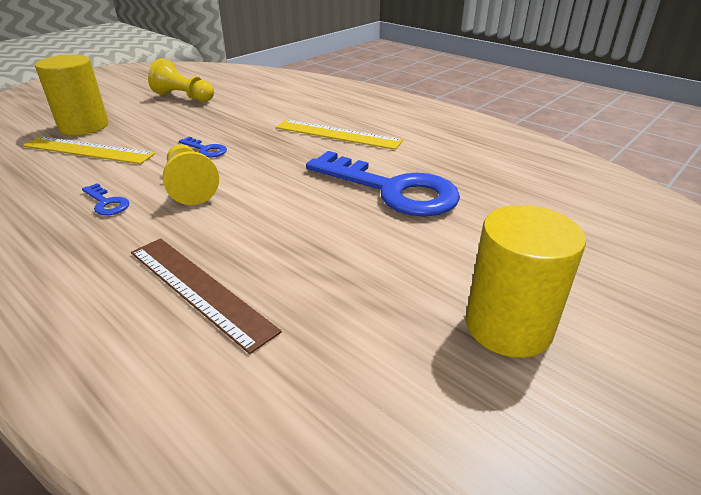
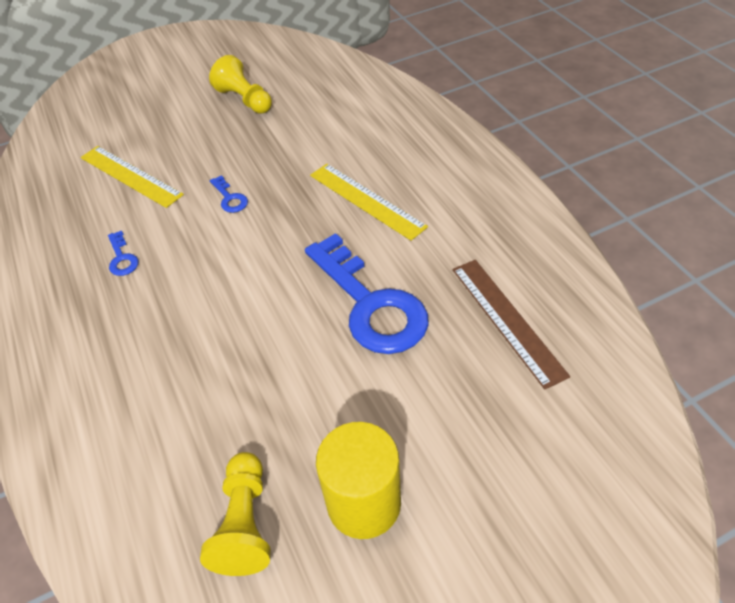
camera: 25 degrees right, 15 degrees up
yellow cylinder [35,54,108,135] -> none
brown ruler [131,238,282,354] -> brown ruler moved to [452,260,570,389]
yellow pawn [163,144,219,205] -> yellow pawn moved to [200,452,271,576]

